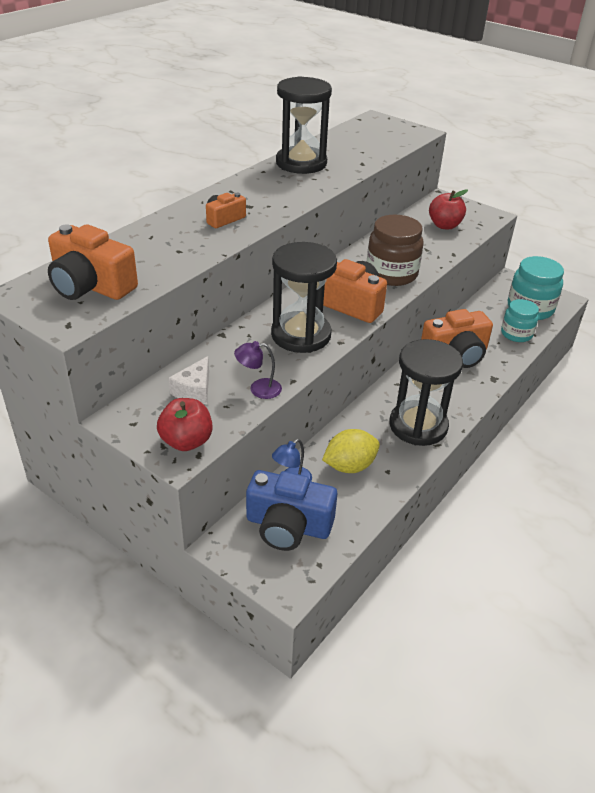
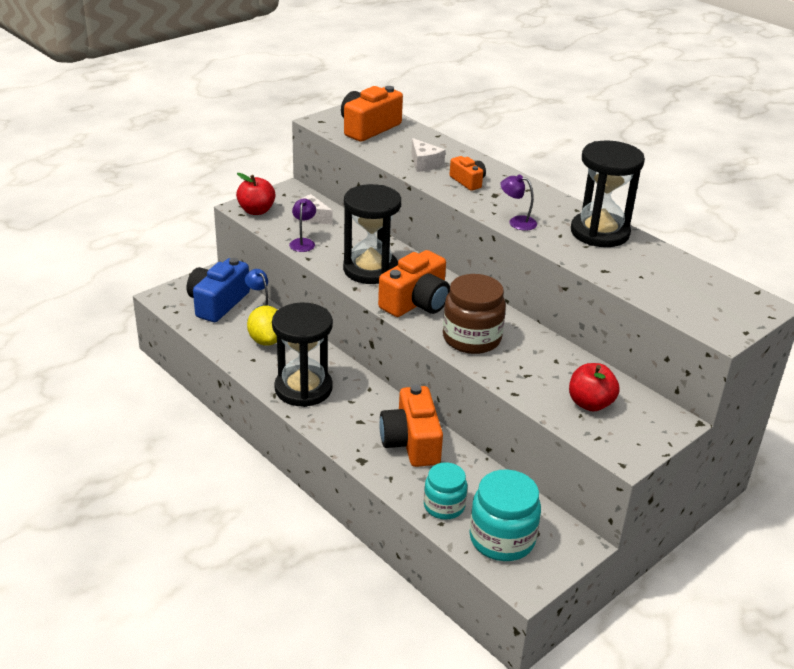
camera: 100 degrees right, 5 degrees down
none -> white cheese [411,138,445,172]
none -> purple lamp [500,174,537,231]

